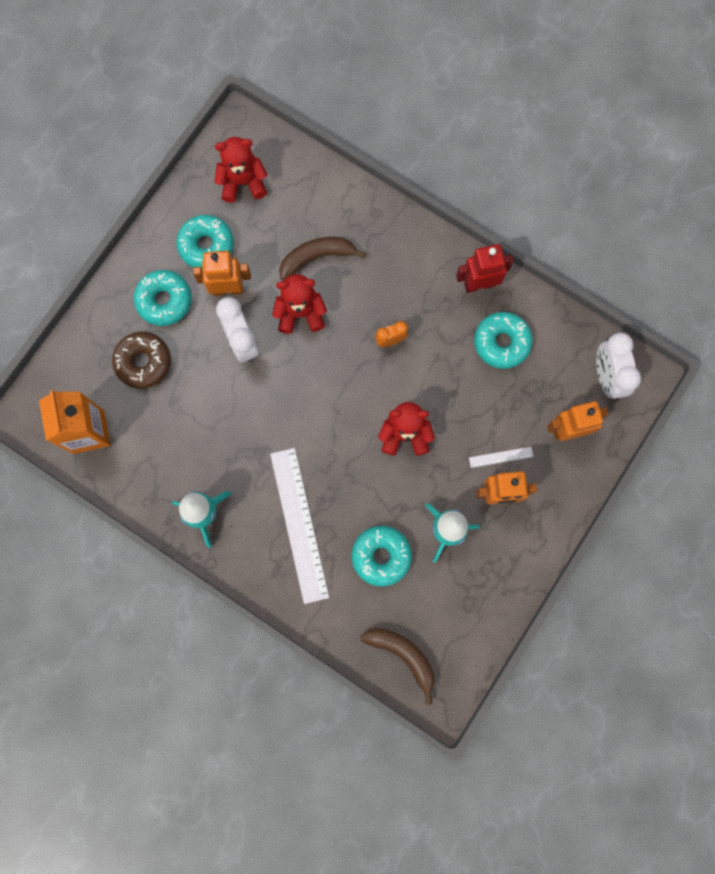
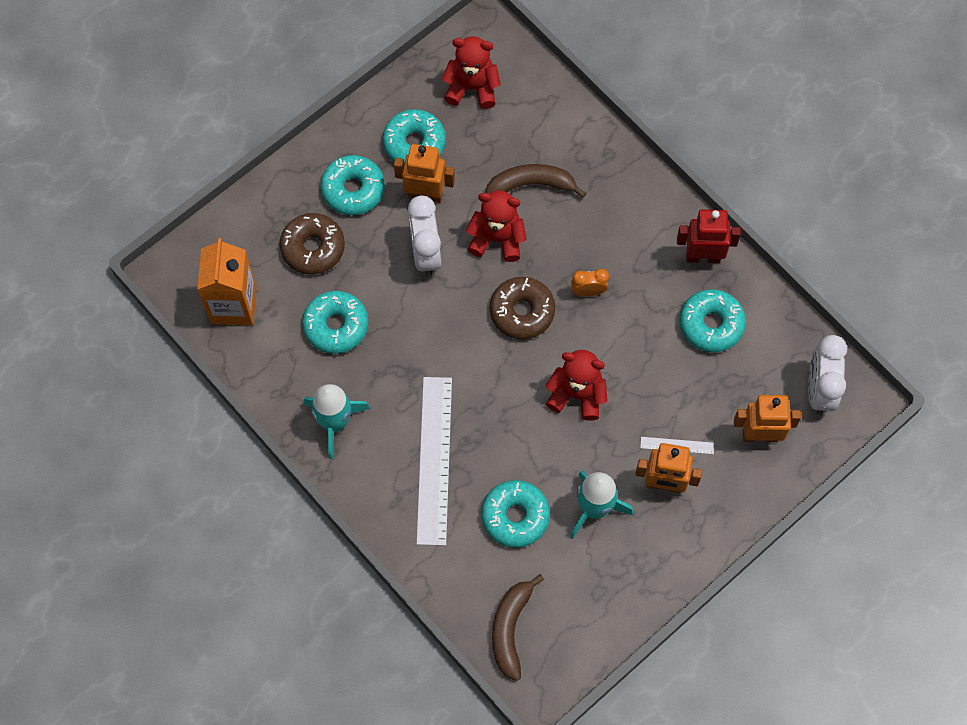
camera: 15 degrees right, 10 degrees down
brown banana [360,628,434,705] -> brown banana turned 135 degrees counterclockwise [492,574,544,681]
none -> turquoise donut [302,291,368,354]
none -> brown donut [490,277,555,339]

